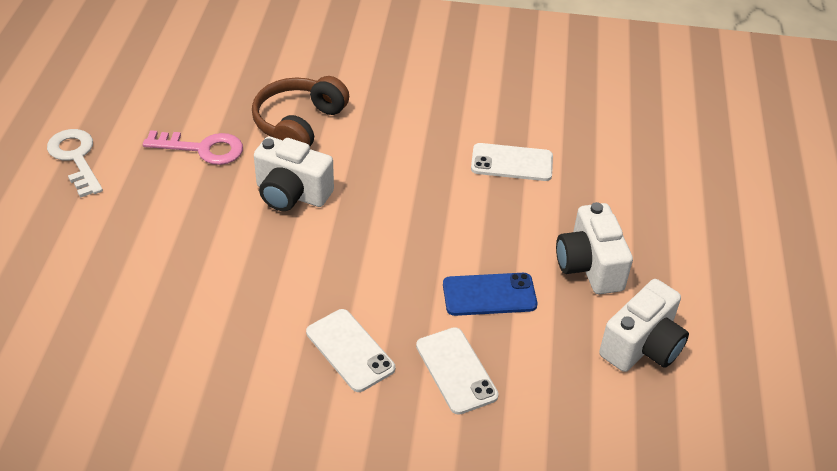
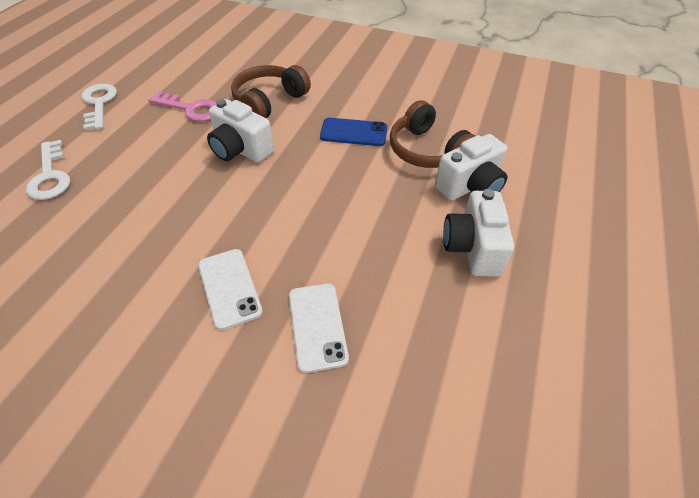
camera: 15 degrees right, 5 degrees up
blue phone [443,273,537,316] -> blue phone moved to [320,118,388,146]
white phone [471,143,553,181] -> brown headphones [390,100,475,168]
white camera [599,279,689,372] -> white camera moved to [435,134,507,201]
none -> white key [26,140,70,200]

